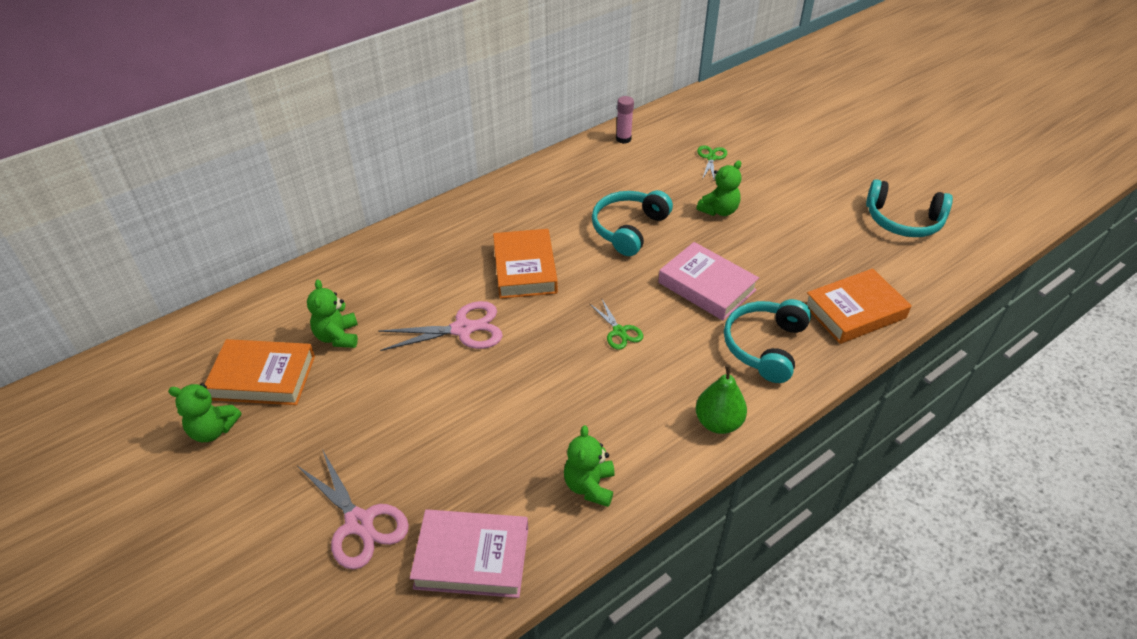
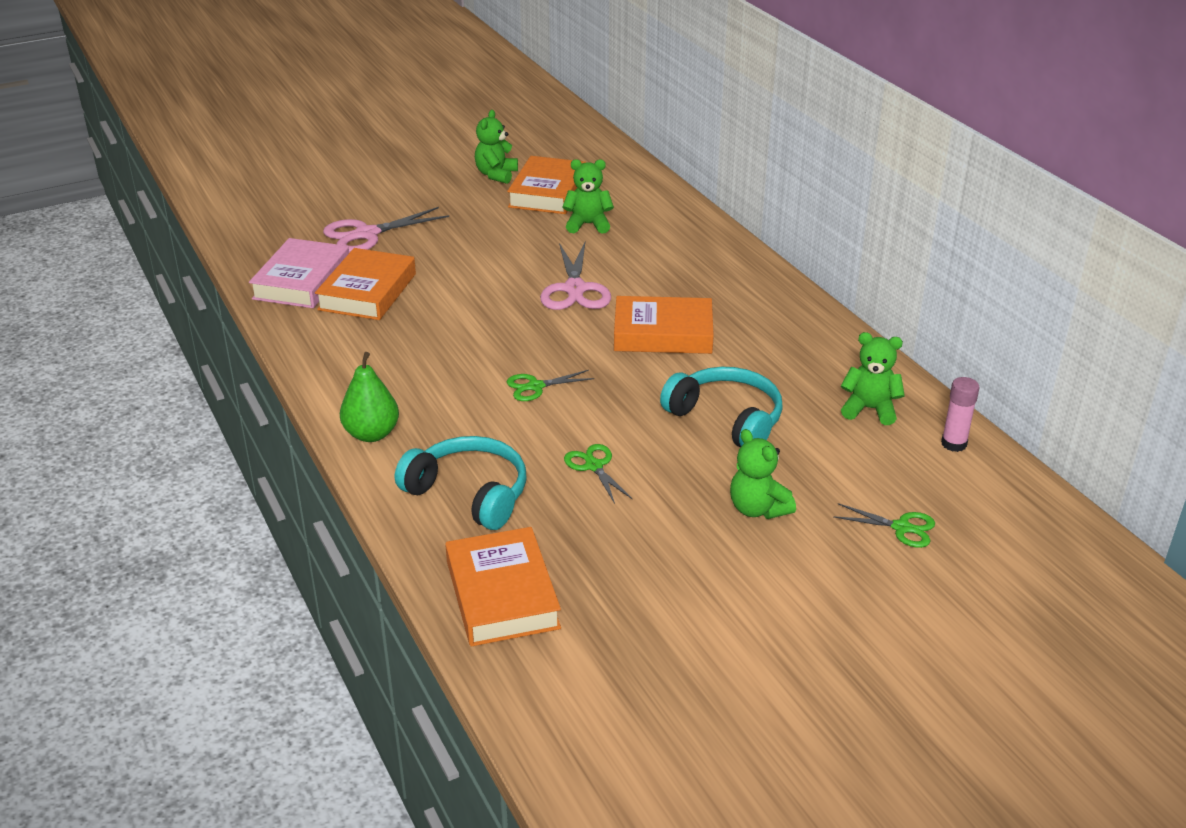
camera: 100 degrees right, 10 degrees down
green teddy bear [564,425,615,507] -> green teddy bear moved to [841,332,905,425]
pink book [658,242,759,321] -> green scissors [564,444,633,504]
turquoise headphones [866,179,953,237] -> none
none -> orange book [315,248,416,320]

